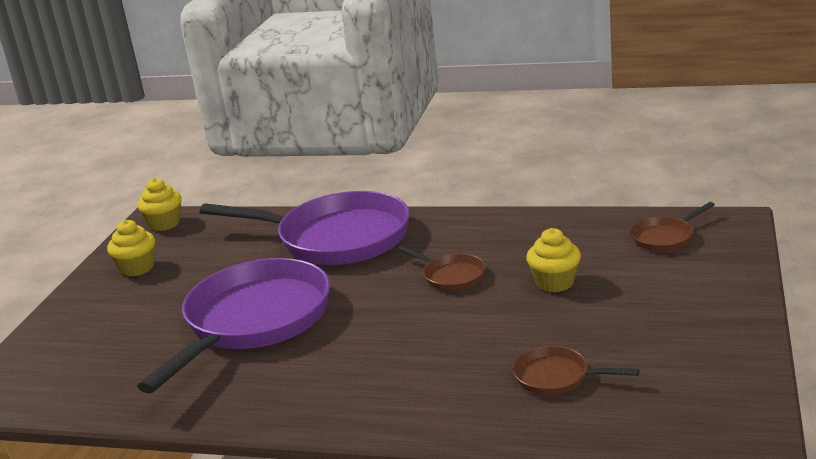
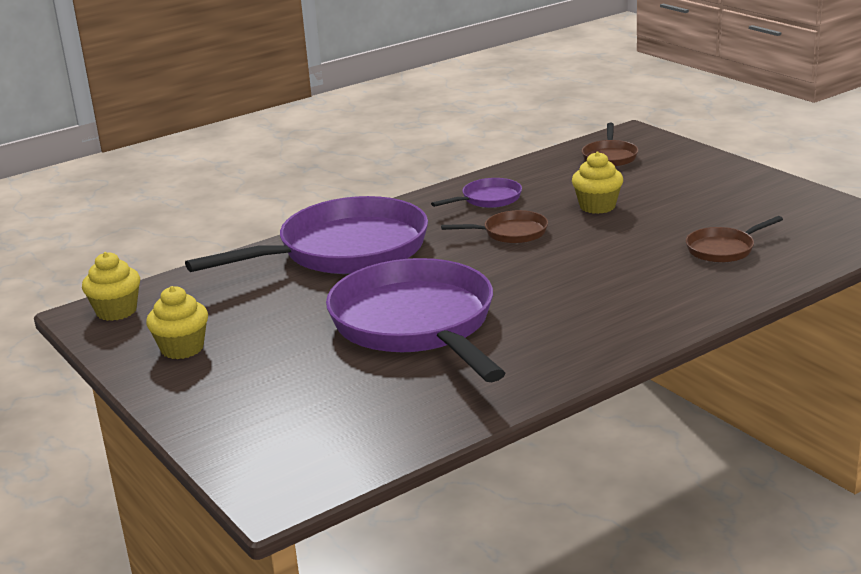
camera: 50 degrees left, 0 degrees up
none -> purple pan [431,178,522,208]

